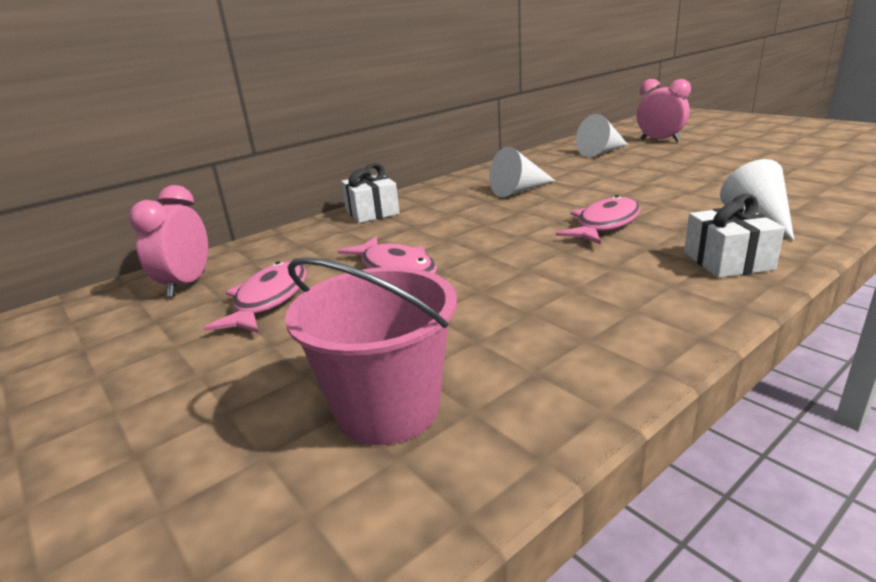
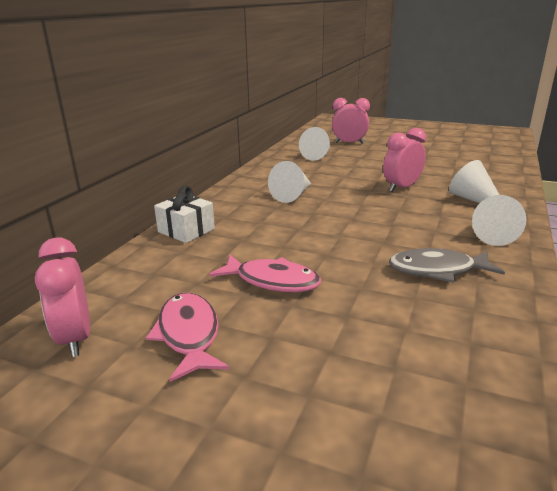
camera: 30 degrees left, 0 degrees up
pink bucket [285,257,457,445] -> none
pink fish [556,195,641,245] -> none
white gift [684,194,785,278] -> white cone [472,195,527,246]
none -> pink clock [383,128,426,192]
none -> grey fish [389,248,505,283]

